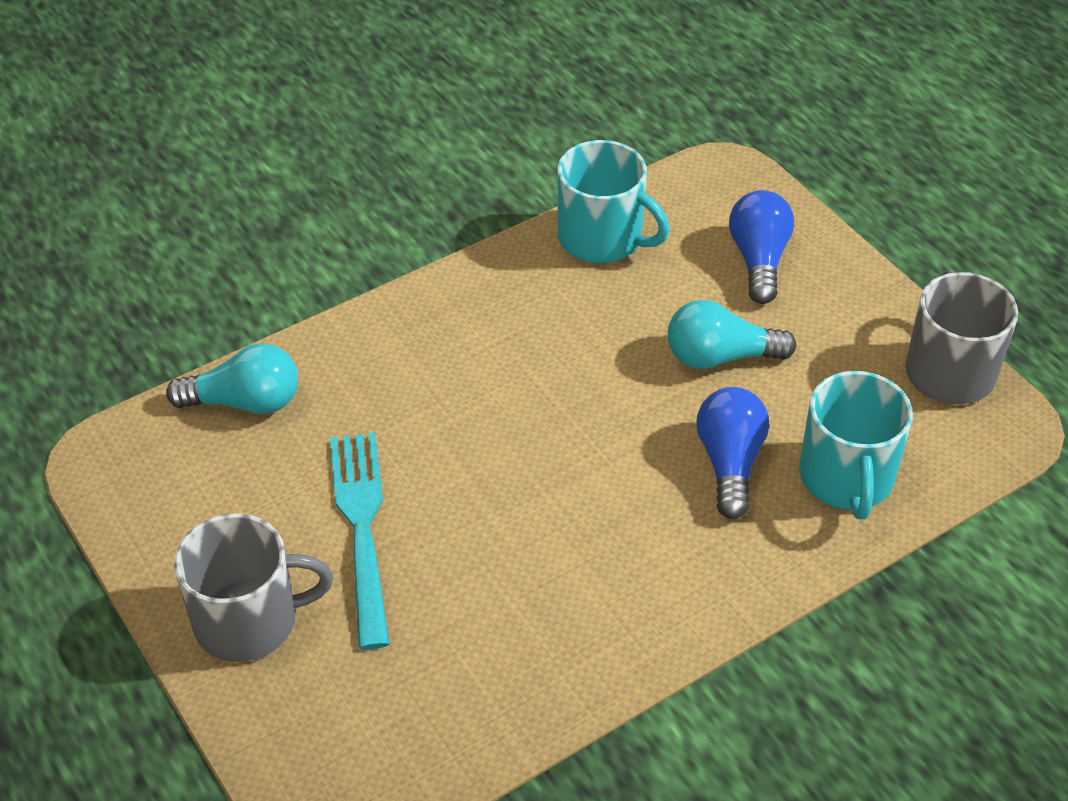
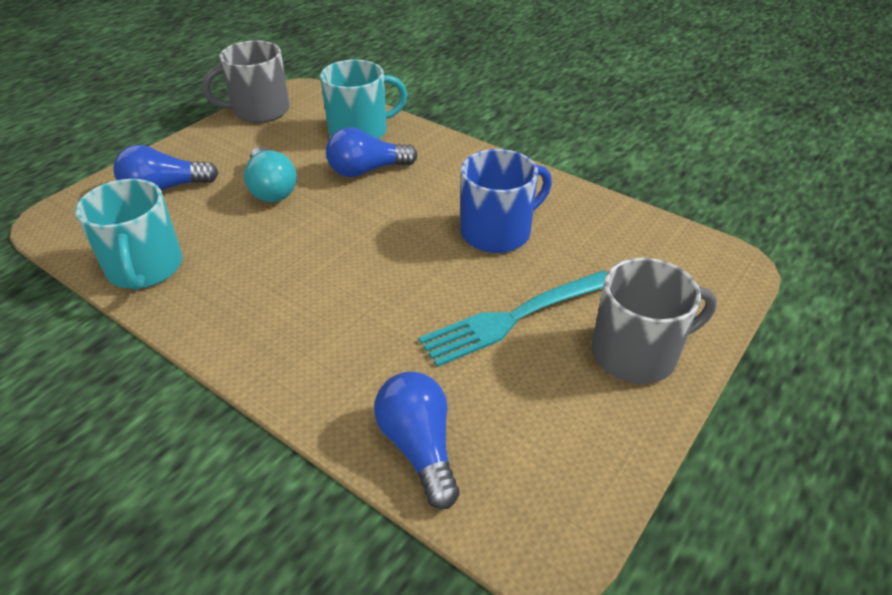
camera: 110 degrees left, 5 degrees down
turquoise light bulb [166,343,298,414] -> blue light bulb [374,371,460,509]
grey mug [174,513,333,662] -> grey mug turned 105 degrees clockwise [592,258,717,384]
turquoise mug [558,140,670,263] -> turquoise mug turned 150 degrees clockwise [75,179,183,290]
none -> blue mug [461,149,552,253]

